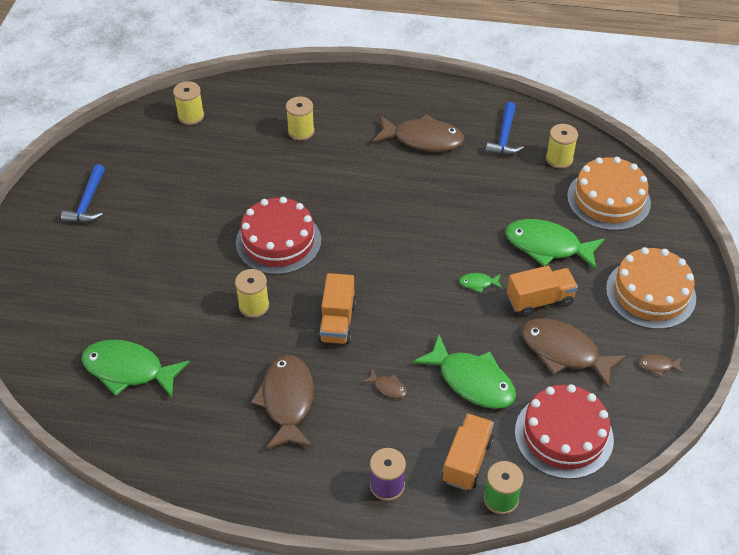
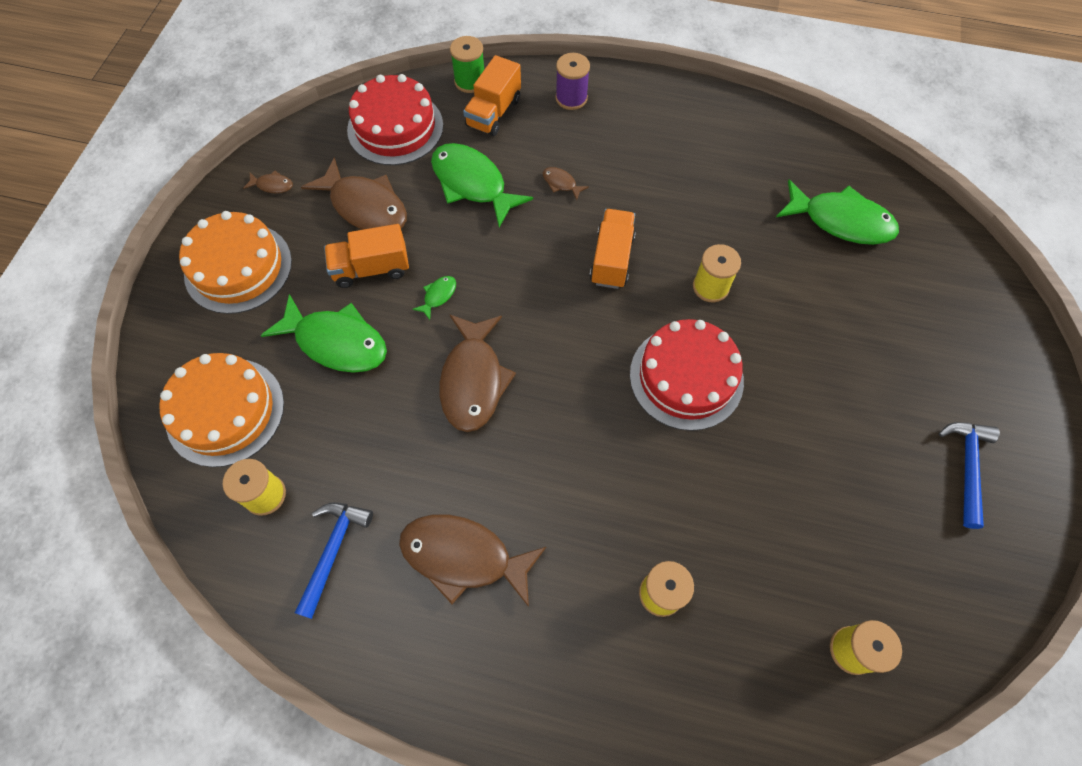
camera: 175 degrees left, 15 degrees up
brown fish [251,355,314,450] -> brown fish moved to [439,314,516,432]
green fish [459,273,502,293] -> green fish turned 60 degrees counterclockwise [412,276,456,320]

